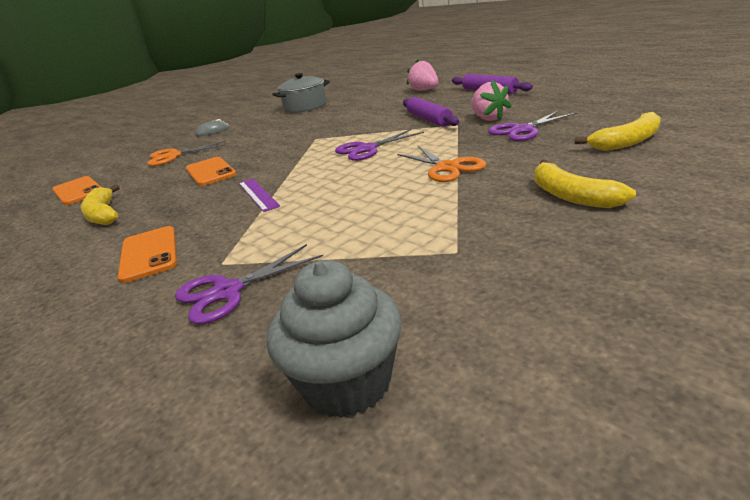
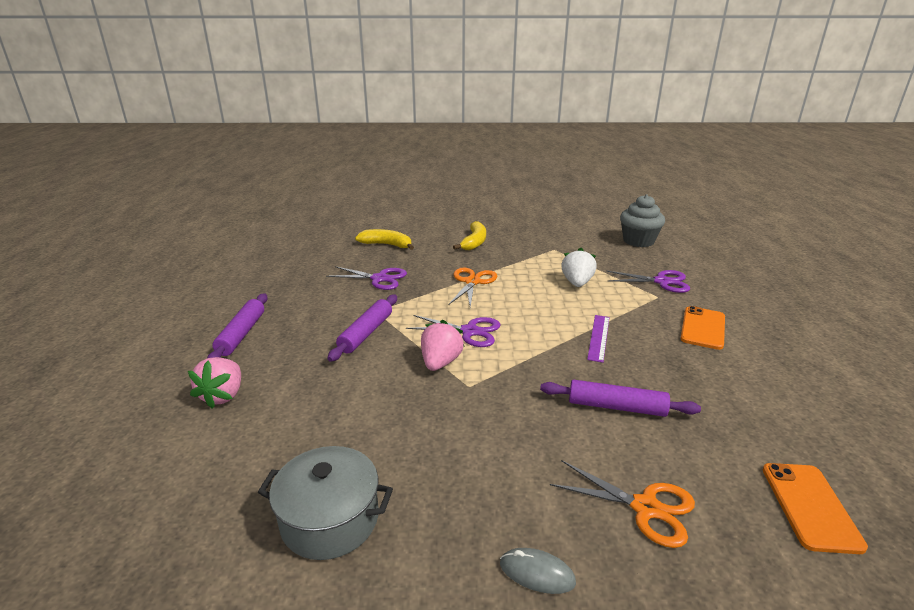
camera: 140 degrees left, 0 degrees up
yellow banana [80,184,119,225] -> none
orange phone [186,157,236,186] -> purple rolling pin [540,380,701,417]
pink strawberry [471,80,512,121] -> pink strawberry moved to [421,320,465,371]
none -> white strawberry [561,248,597,287]

